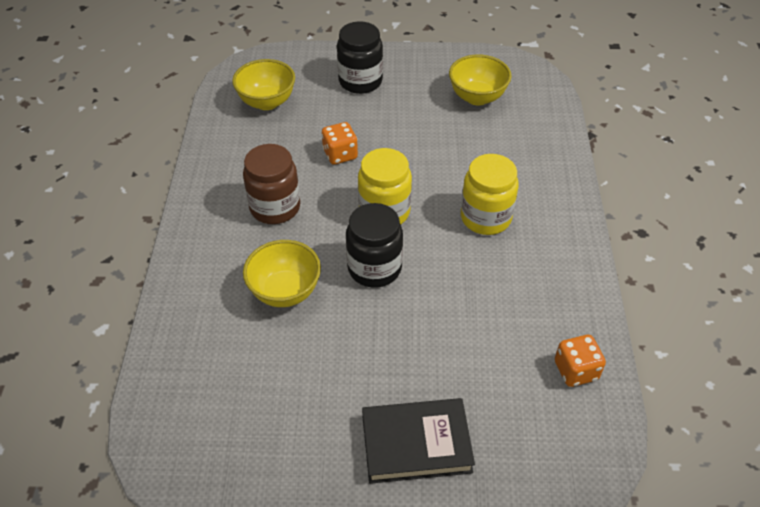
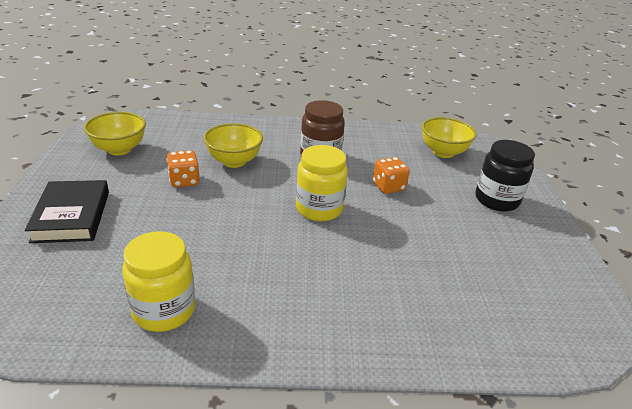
camera: 85 degrees right, 15 degrees down
black jar [346,203,403,287] -> none
yellow bowl [449,54,512,106] -> yellow bowl moved to [84,112,146,155]
yellow jar [461,154,518,235] -> yellow jar moved to [122,231,195,332]
orange dice [555,335,606,387] -> orange dice moved to [166,150,200,188]

